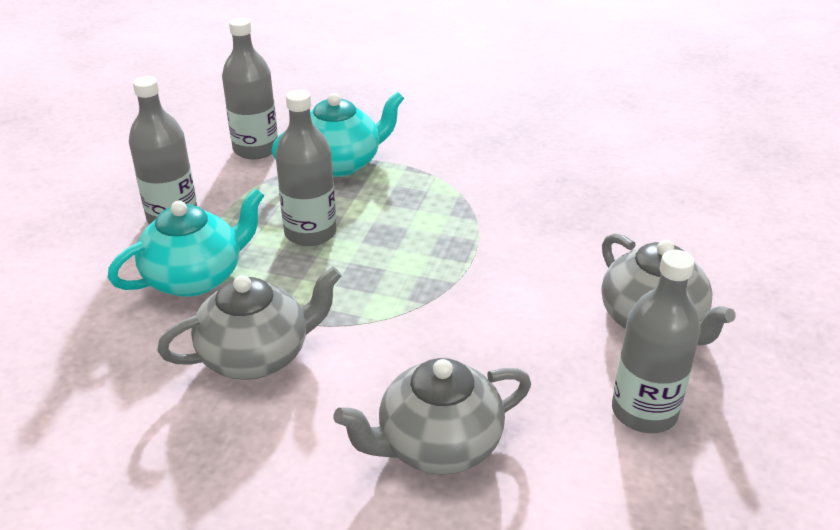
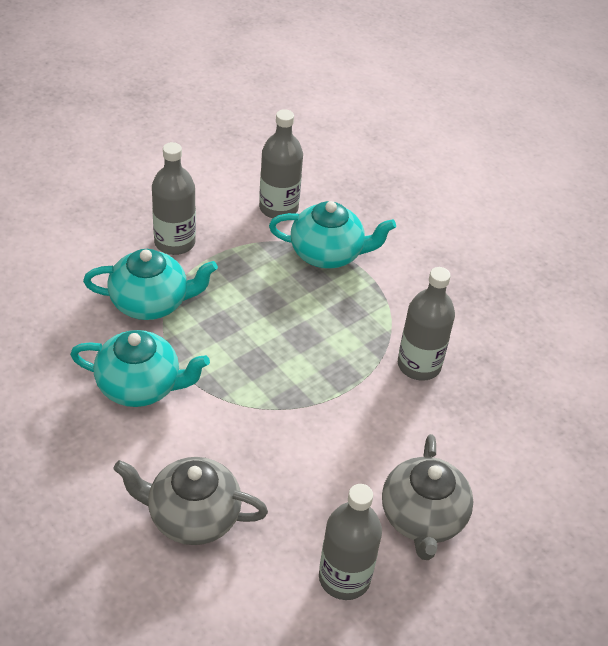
camera: 30 degrees right, 10 degrees up
grey teapot [157,267,342,380] -> turquoise teapot [70,330,210,407]
grey bottle [275,90,337,246] -> grey bottle moved to [398,267,455,381]

